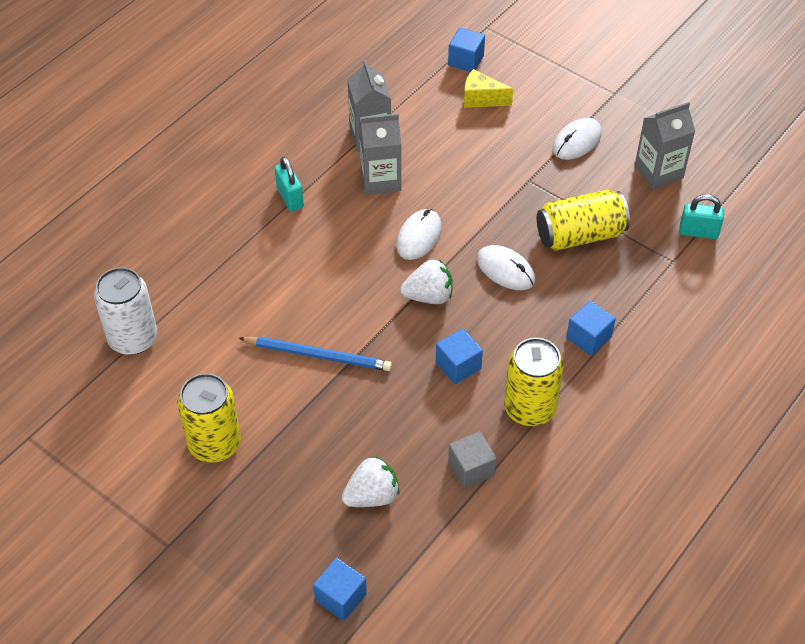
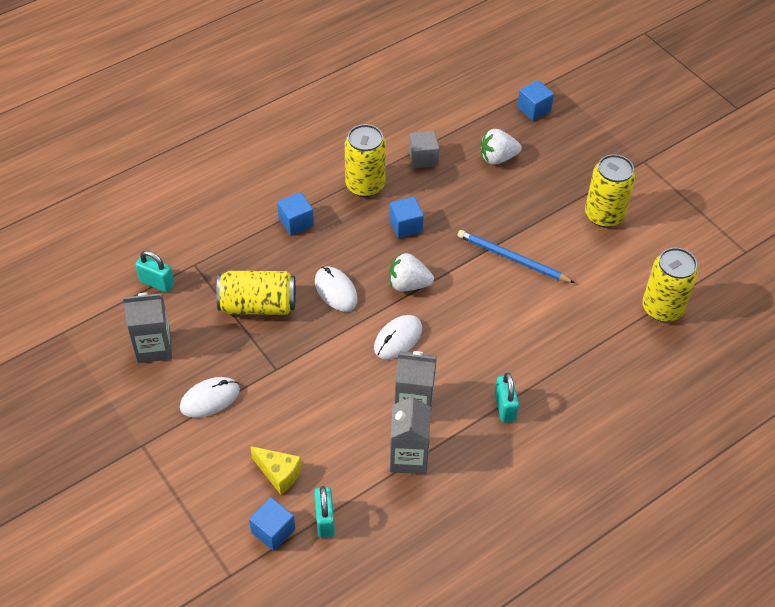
camera: 165 degrees left, 0 degrees up
white can [94,267,157,355] -> yellow can [642,247,698,322]
none -> turquoise padlock [314,486,335,538]

